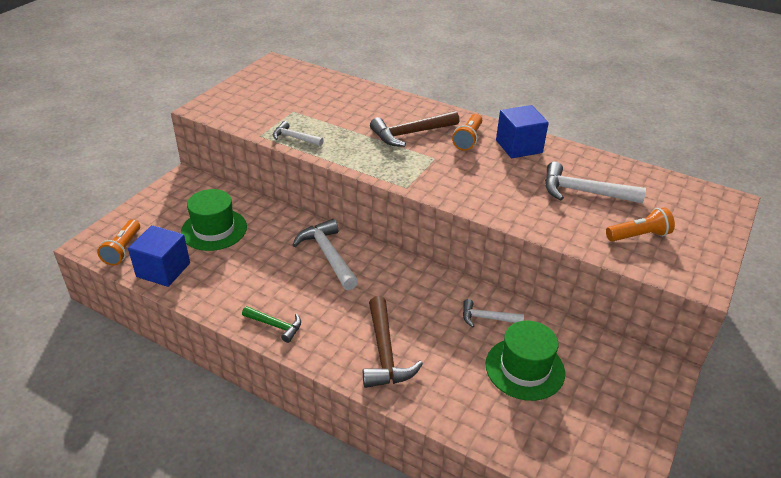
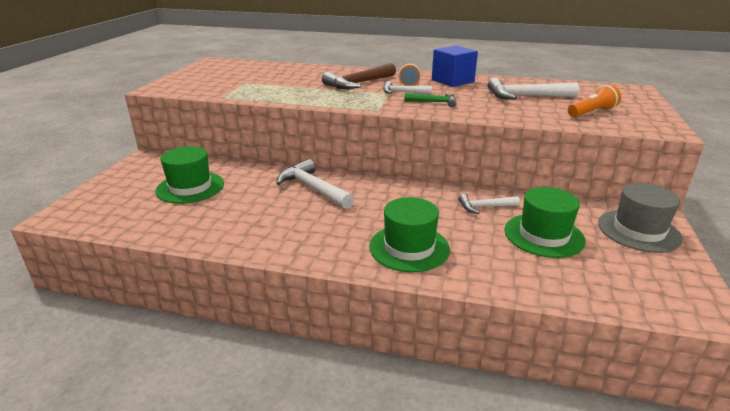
camera: 15 degrees left, 10 degrees down
orange flashlight [97,219,140,265] -> none
blue cube [128,225,190,287] -> none
green hammer [242,306,301,343] -> green hammer moved to [404,93,456,107]
white hammer [273,121,324,146] -> white hammer moved to [383,81,432,94]
brown hammer [363,296,423,388] -> green hat [369,197,450,272]
none -> grey hat [598,183,683,253]

